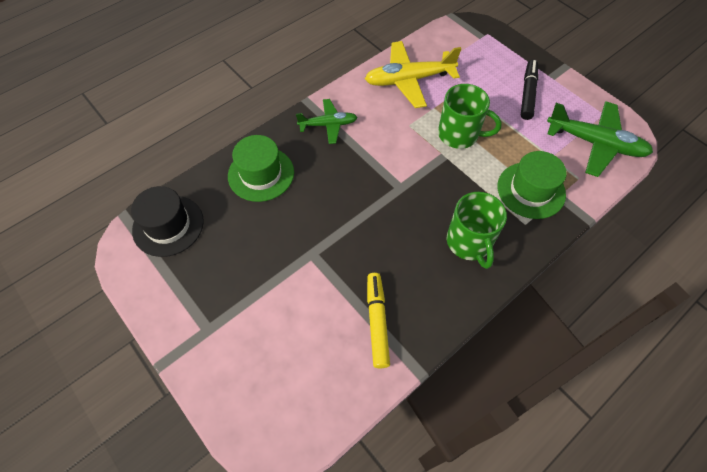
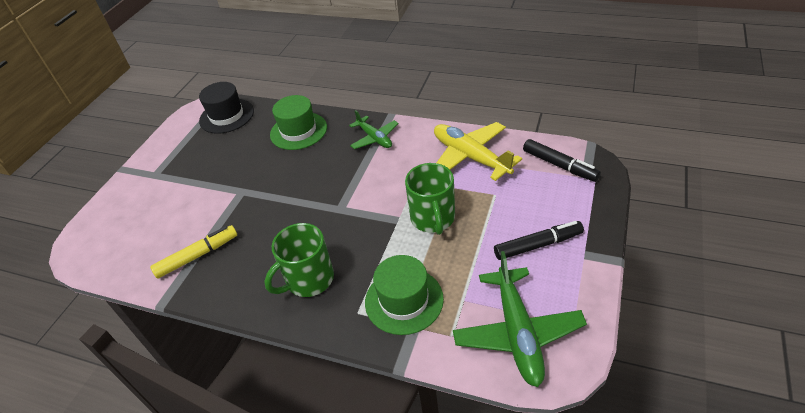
camera: 65 degrees right, 15 degrees down
none -> black marker [523,139,601,182]

